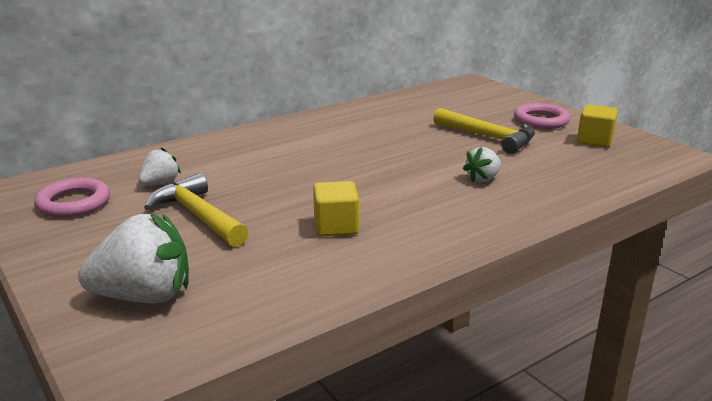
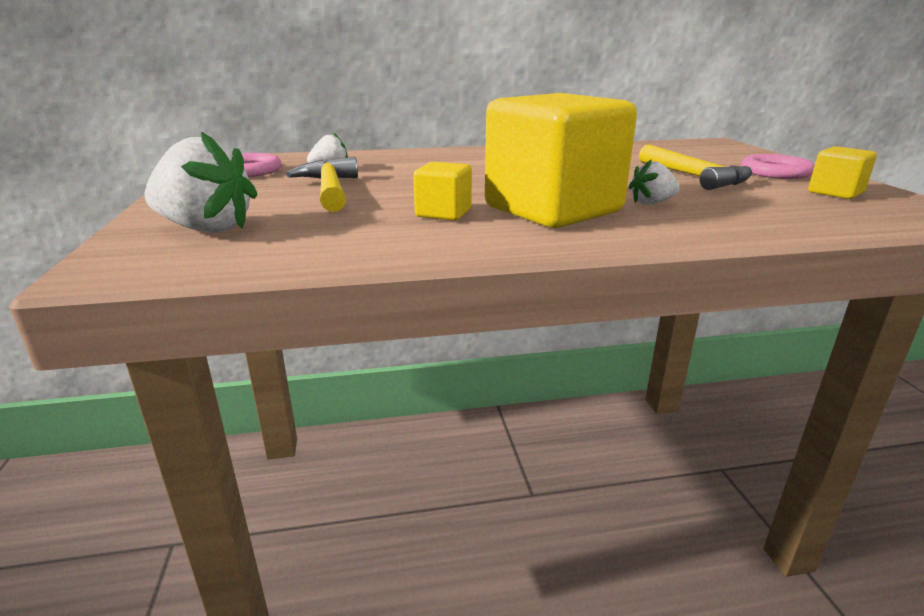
camera: 25 degrees right, 0 degrees up
none -> yellow cube [485,93,637,228]

